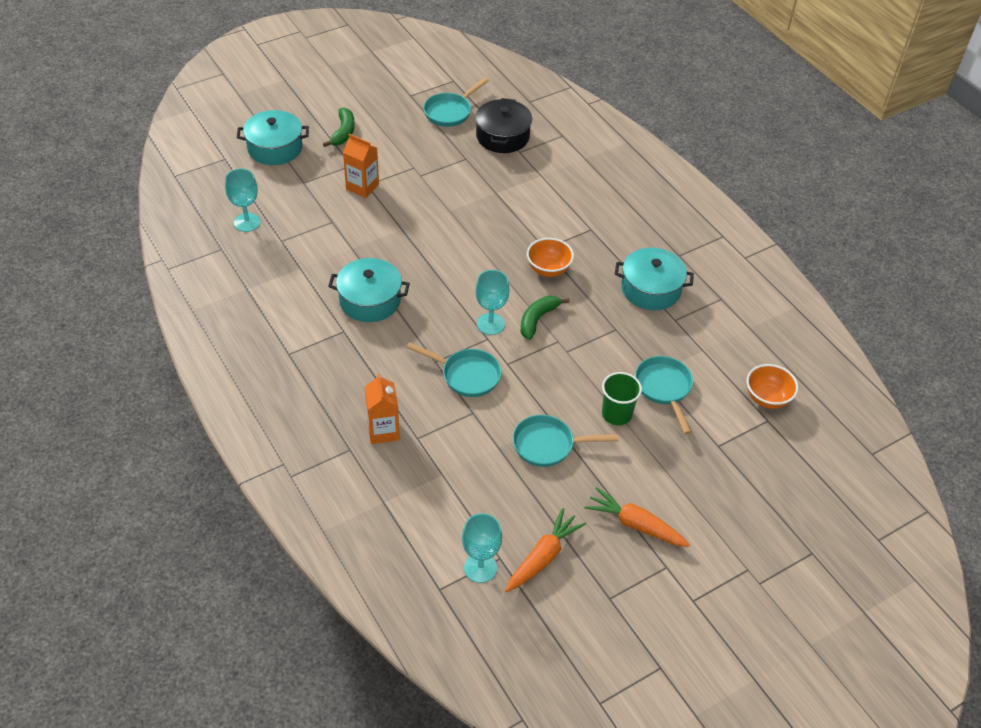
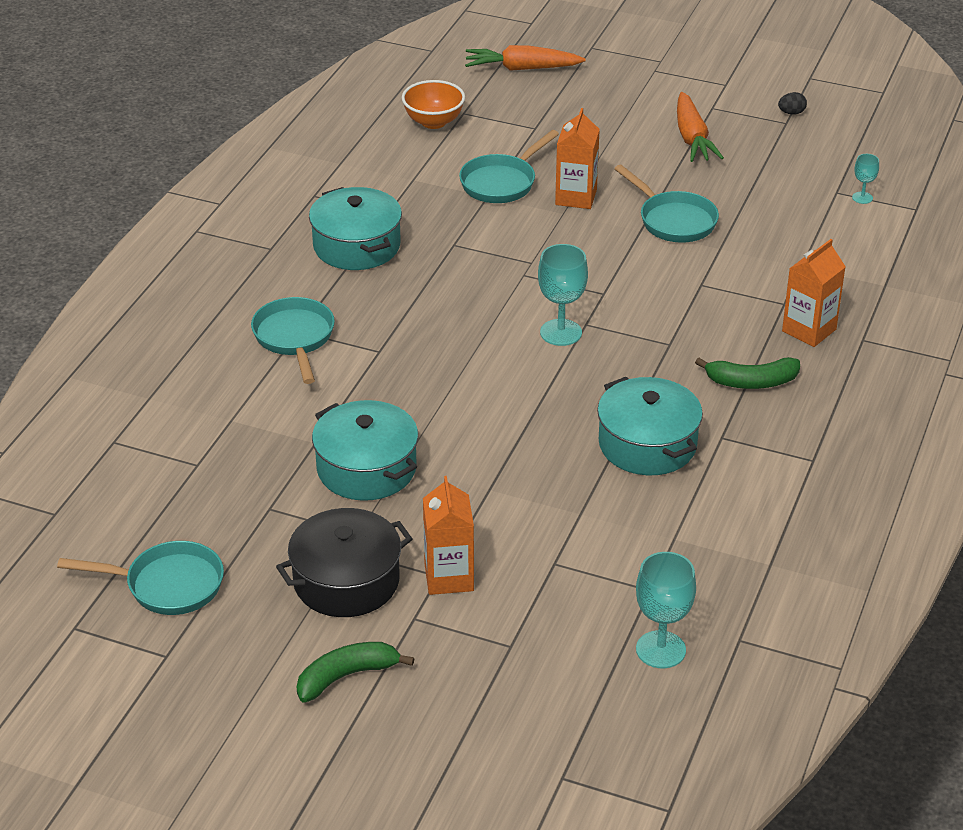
camera: 125 degrees left, 10 degrees down
turquoise pot [237,110,309,165] -> turquoise pot moved to [312,400,418,501]
turquoise pan [406,342,501,397] -> turquoise pan moved to [251,297,335,384]
turquoise goblet [462,513,502,583] -> turquoise goblet [852,154,879,204], size x0.53
black pot [475,98,532,153] -> black pot moved to [276,508,413,617]
orange carrot [505,508,586,592] -> orange carrot moved to [465,45,586,71]
green banana [521,296,569,340] -> green banana moved to [695,357,800,389]
orange bowl [527,238,574,277] -> none
green cup [602,372,642,425] -> orange carton [555,108,600,209]
none -> black egg [778,92,807,115]

